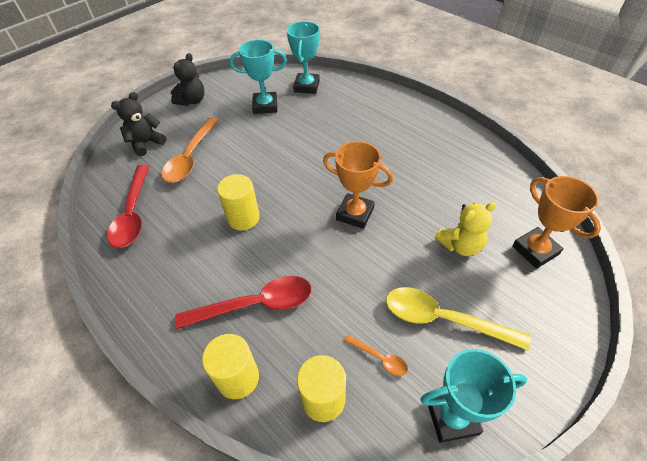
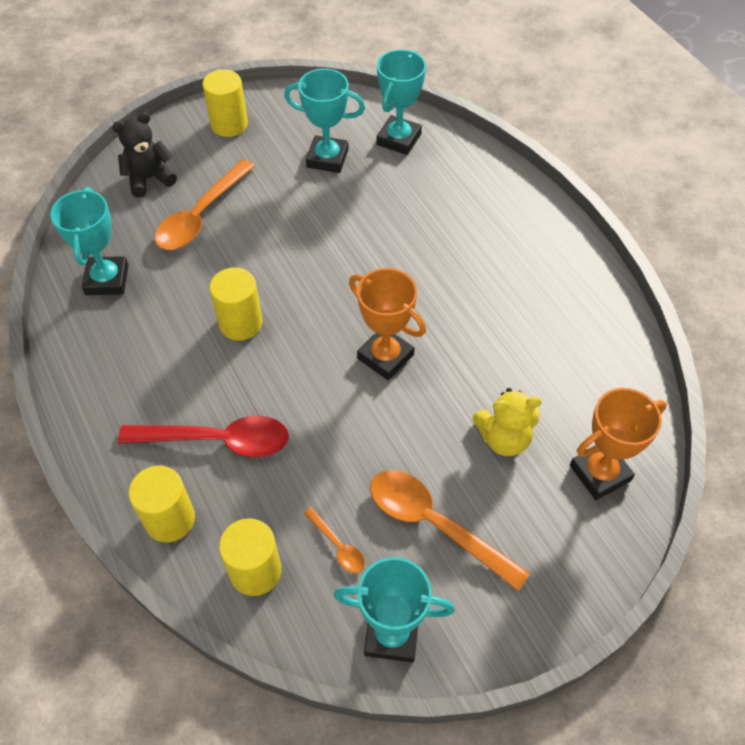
camera: 15 degrees right, 5 degrees up
red spoon [107,165,149,248] -> turquoise trophy [50,187,129,295]
black teddy bear [171,53,205,106] -> yellow cylinder [203,69,248,137]
yellow spoon [386,287,531,351] -> orange spoon [370,470,530,591]
orange trophy [512,176,601,269] -> orange trophy turned 75 degrees clockwise [570,388,667,500]

